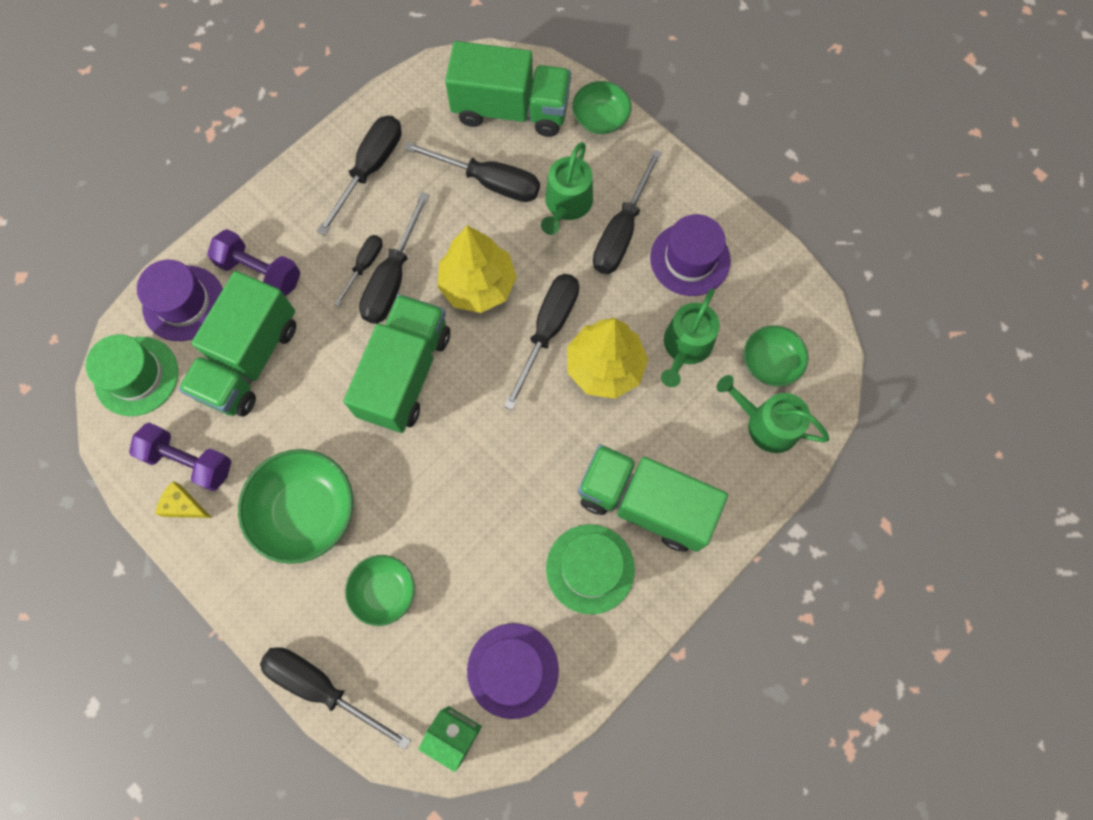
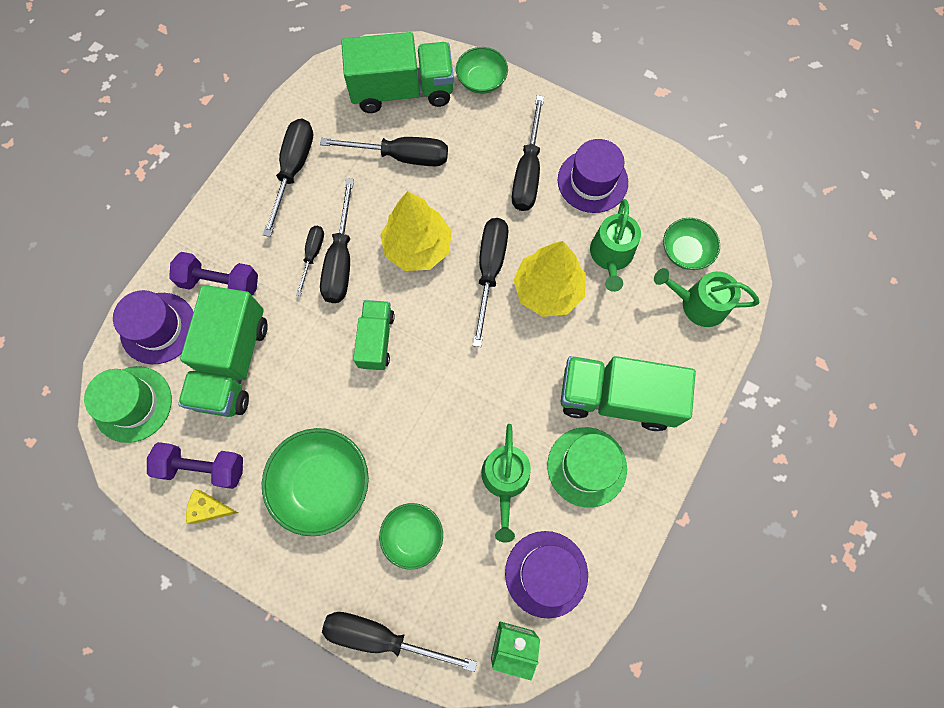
camera: 15 degrees left, 0 degrees up
green truck [344,294,450,433] -> green truck [353,300,395,370], size x0.58
green watering can [541,142,593,235] -> green watering can moved to [481,424,531,543]

